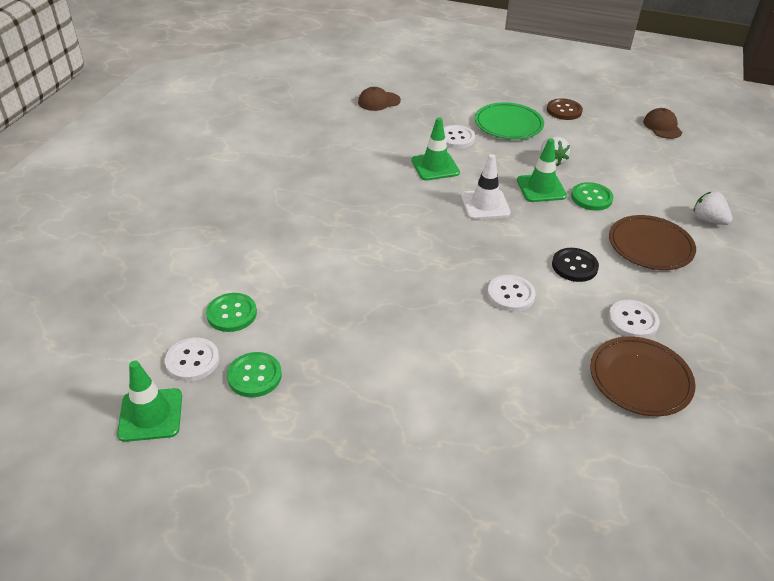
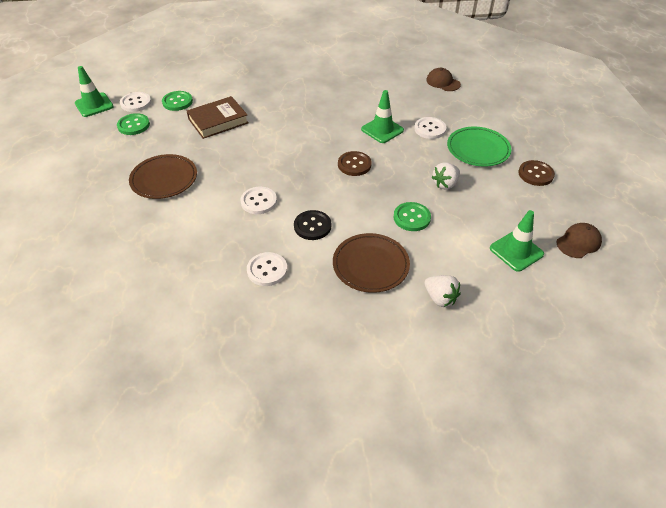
camera: 65 degrees right, 5 degrees up
white traffic cone [461,154,511,219] -> brown button [338,151,372,176]
green traffic cone [517,138,567,202] -> green traffic cone moved to [490,210,544,272]
brown plate [590,336,696,416] -> brown plate moved to [129,154,197,199]
white strawberry [693,191,732,225] -> white strawberry turned 120 degrees clockwise [425,275,461,307]
none -> brown book [187,96,249,139]

